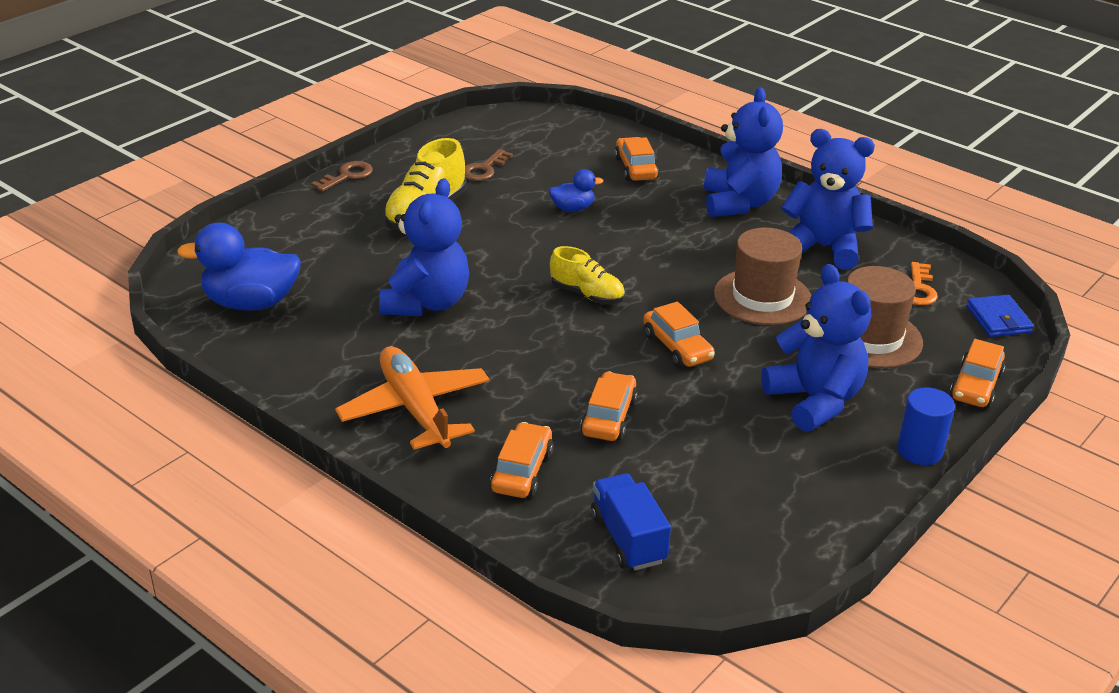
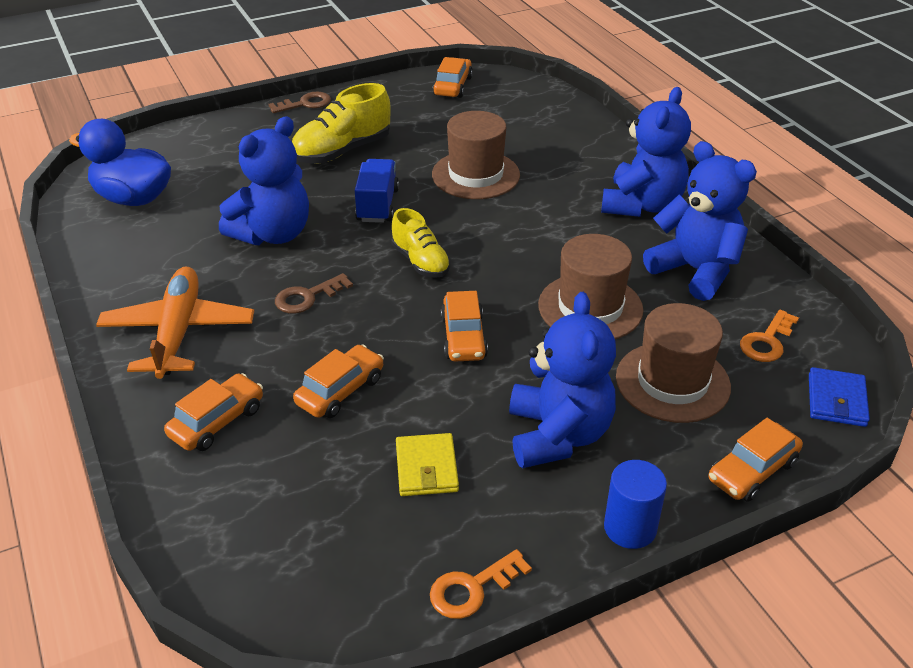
camera: 25 degrees right, 5 degrees up
brown key [465,149,513,181] -> brown key moved to [275,273,353,314]
blue duck [549,169,603,212] -> brown hat [432,111,520,199]
blue truck [591,473,671,570] -> blue truck moved to [355,159,399,223]
orange car [615,137,659,181] -> orange car moved to [433,57,473,98]
none -> yellow wallet [396,433,459,496]
none -> orange key [430,549,532,619]

